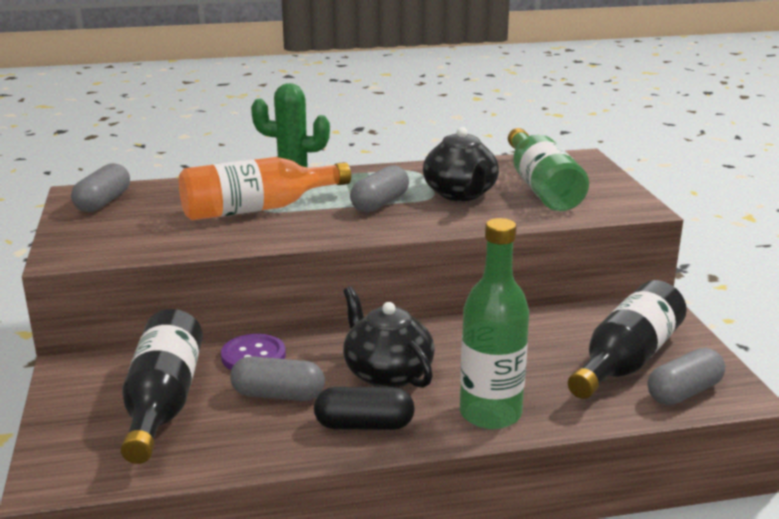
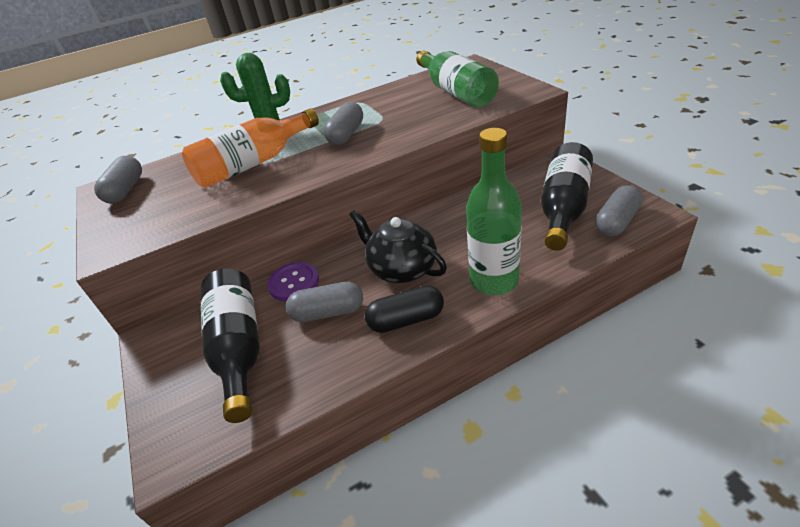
camera: 10 degrees left, 15 degrees up
black teapot [423,127,499,201] -> none

